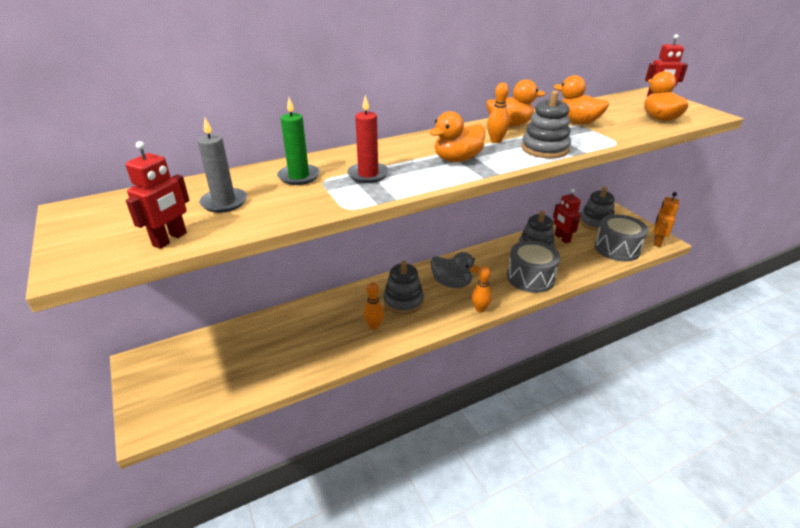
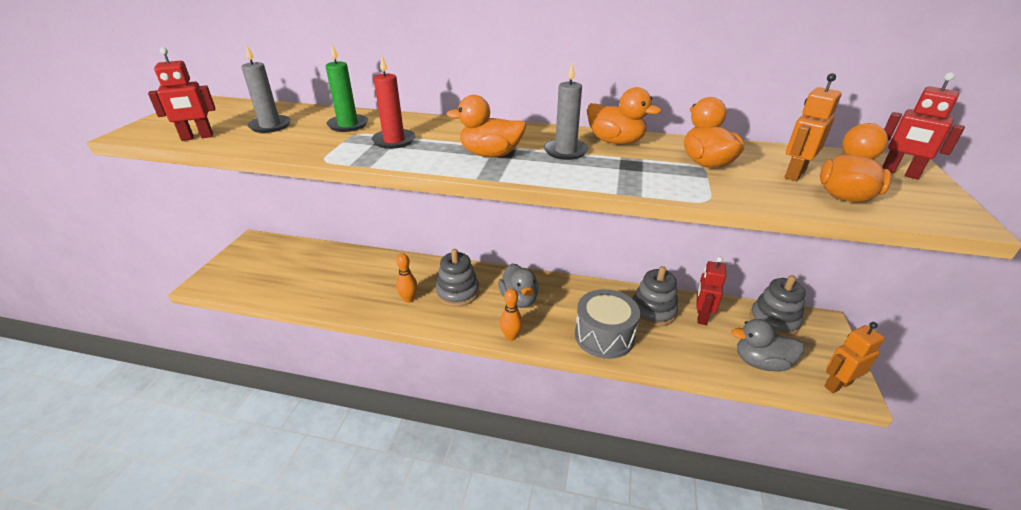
camera: 40 degrees right, 0 degrees up
orange bowling pin [487,83,509,143] -> grey candle [544,64,589,160]
grey stacking toy [521,91,571,158] -> none
grey drum [594,214,648,261] -> grey duck [731,319,804,372]
none -> orange robot [785,73,842,181]

